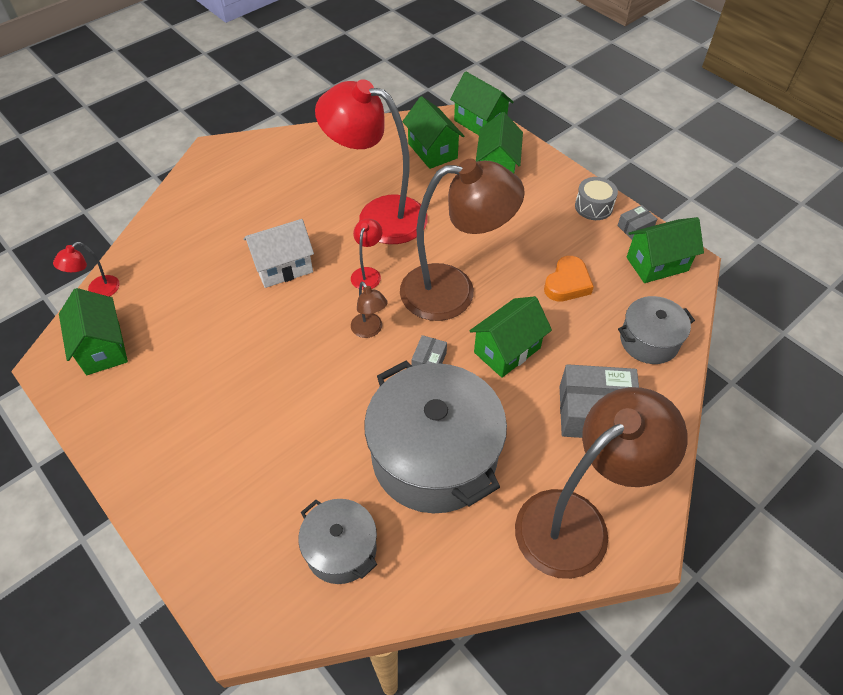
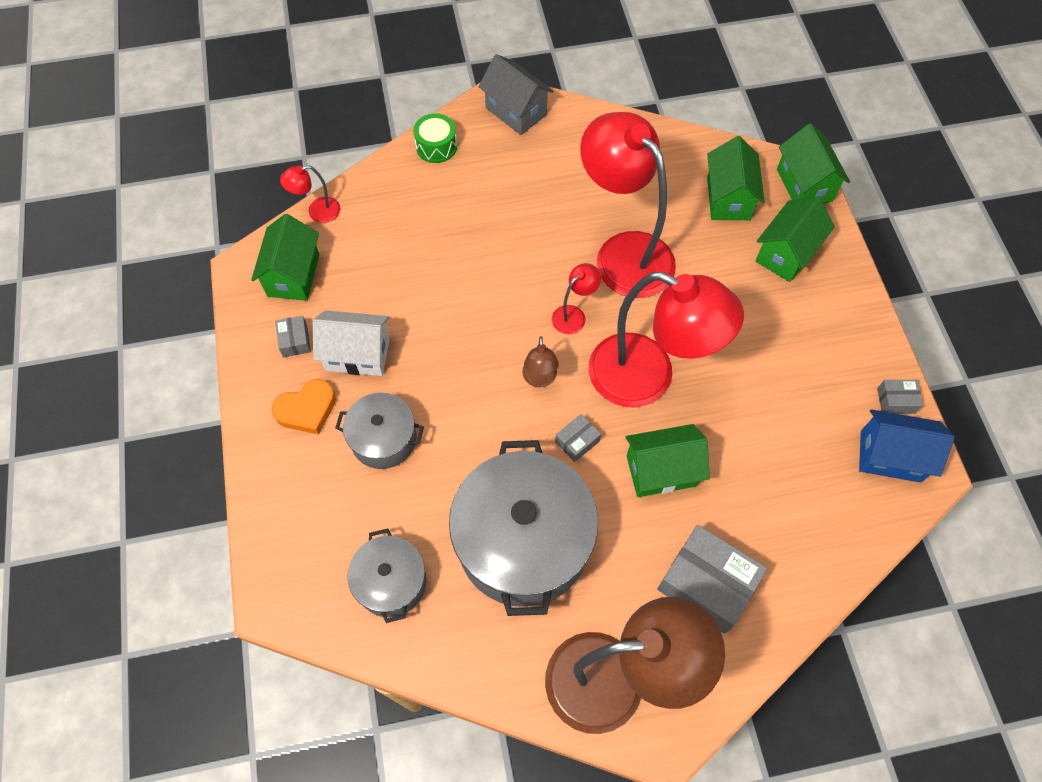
camera: 30 degrees right, 10 degrees up
white house [244,219,314,288] -> white house moved to [313,310,390,376]
brown lamp [400,159,525,321] -> red lamp [589,272,744,408]
orange heart [544,256,594,302] -> orange heart moved to [271,379,336,435]
grey drum [575,177,618,220] -> none
grey pot [618,296,695,364] -> grey pot moved to [335,393,424,469]
green house [627,217,704,283] -> blue house [859,409,955,483]
none -> grey box [275,315,311,358]
none -> green drum [413,113,457,163]
none -> grey house [479,54,554,135]

